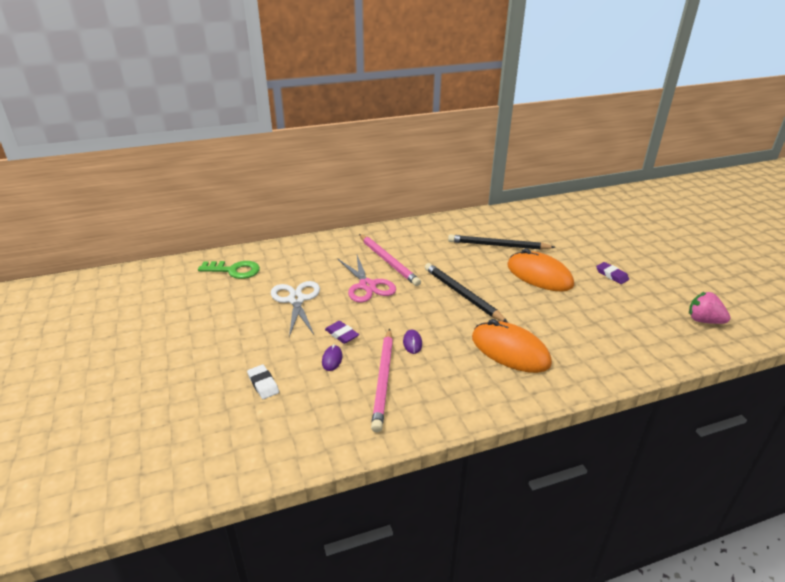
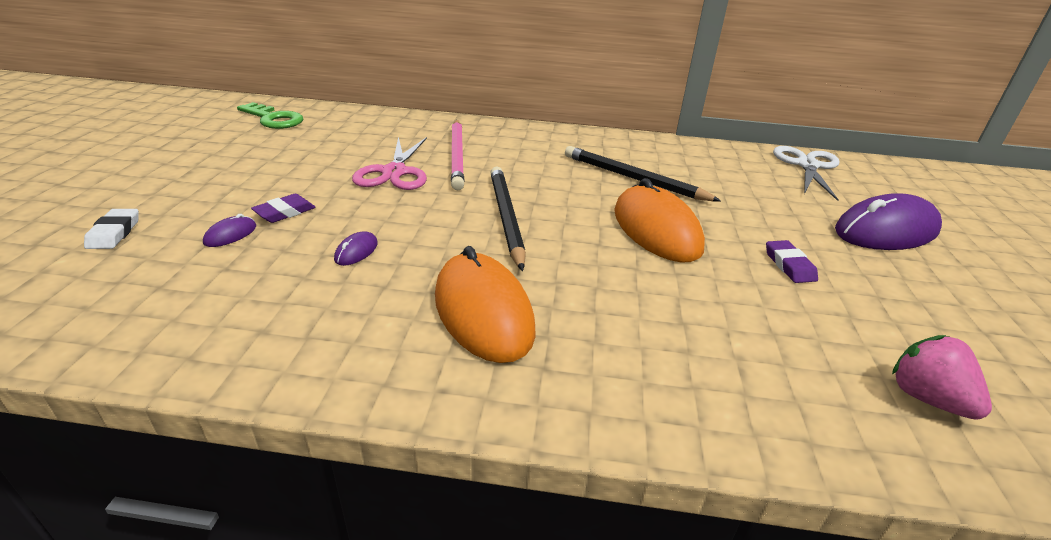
camera: 25 degrees right, 0 degrees up
white scissors [271,281,320,337] -> white scissors moved to [773,146,840,201]
purple eraser [325,321,359,344] -> purple eraser turned 60 degrees clockwise [251,194,316,223]
pink pencil [371,329,393,432] -> none
none -> purple mouse [835,193,942,250]

